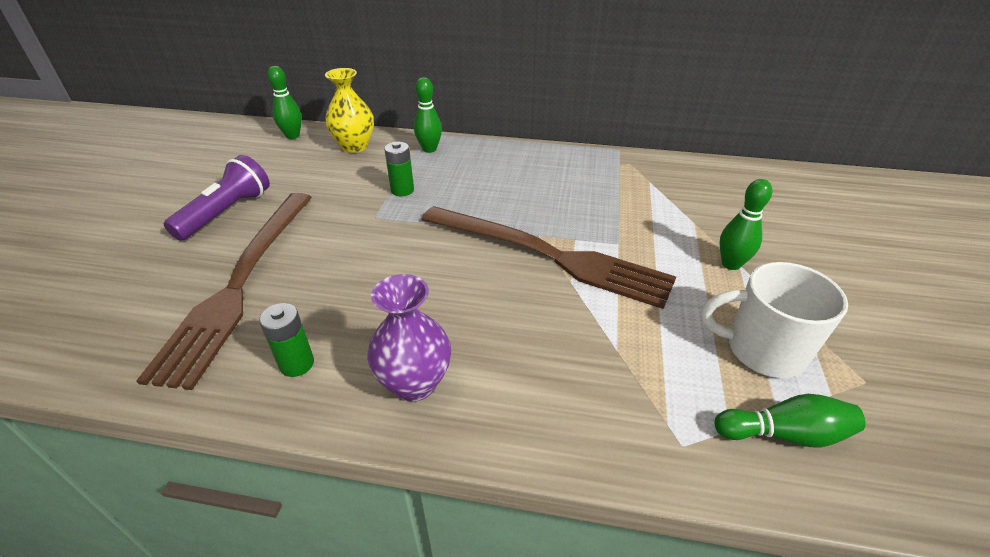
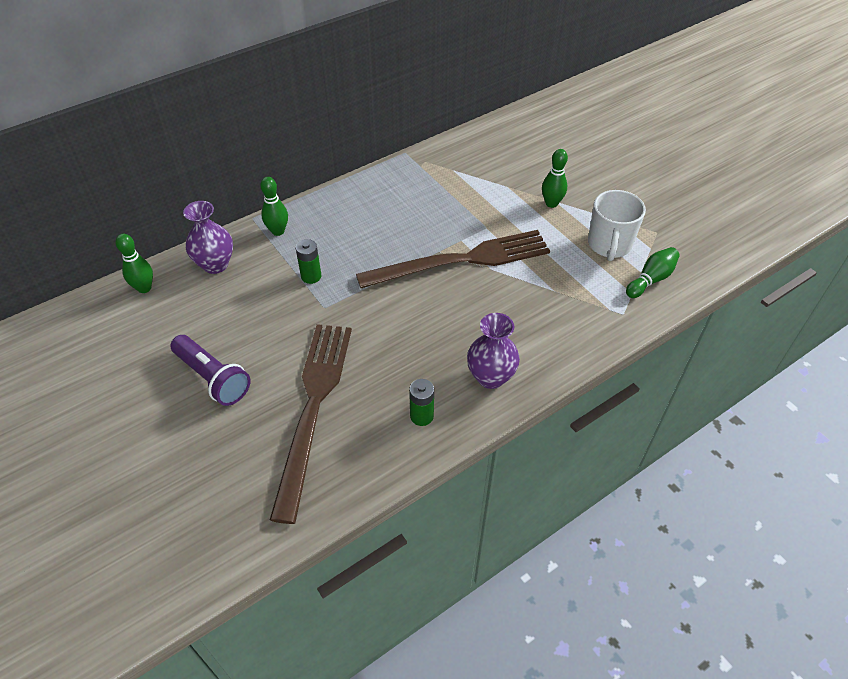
camera: 45 degrees left, 10 degrees up
brown fork [136,193,312,390] -> brown fork turned 135 degrees counterclockwise [270,324,352,524]
purple flashlight [164,155,270,241] -> purple flashlight turned 150 degrees clockwise [170,335,250,406]
yellow vase [325,68,374,153] -> purple vase [183,201,233,274]
white mug [701,262,848,378] -> white mug turned 45 degrees counterclockwise [588,190,646,261]

